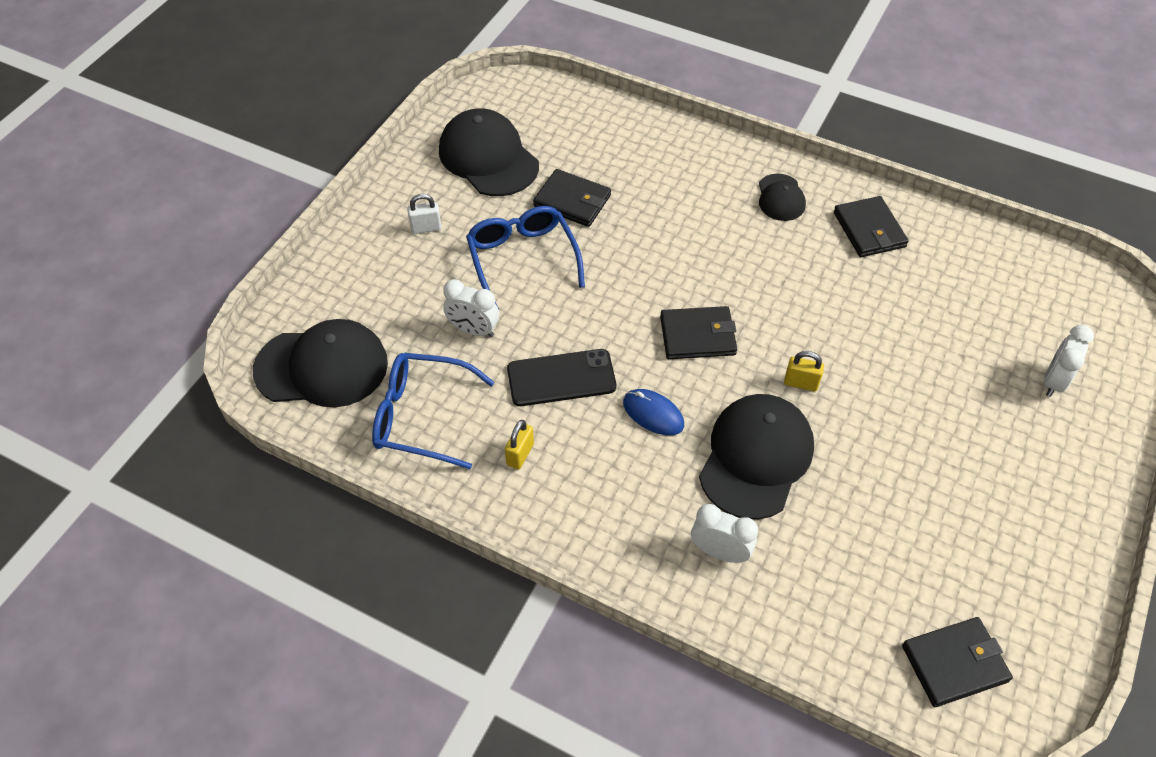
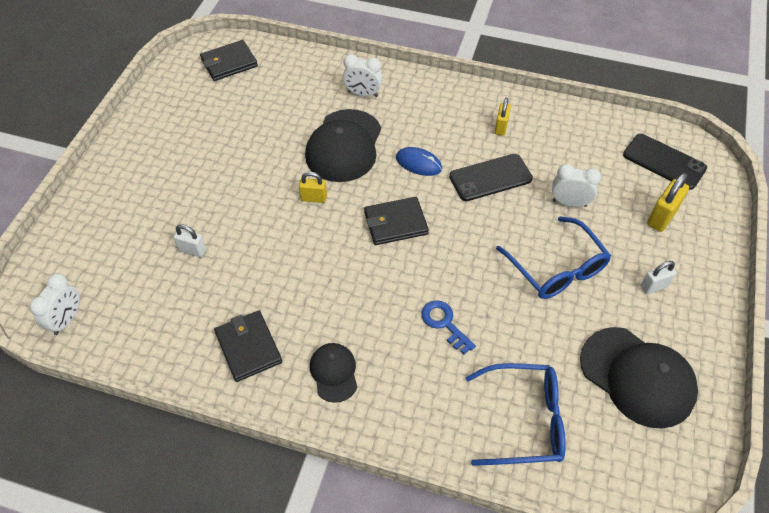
camera: 170 degrees right, 0 degrees up
black cap [253,319,388,407] -> black phone [623,134,707,190]
blue glasses [372,353,495,469] -> blue glasses moved to [465,363,566,466]
black wallet [533,169,611,227] -> none
white clock [1044,325,1094,397] -> white clock moved to [29,274,80,335]
none -> white padlock [173,224,206,257]
none -> blue key [421,300,476,354]
none -> yellow padlock [647,173,689,232]

